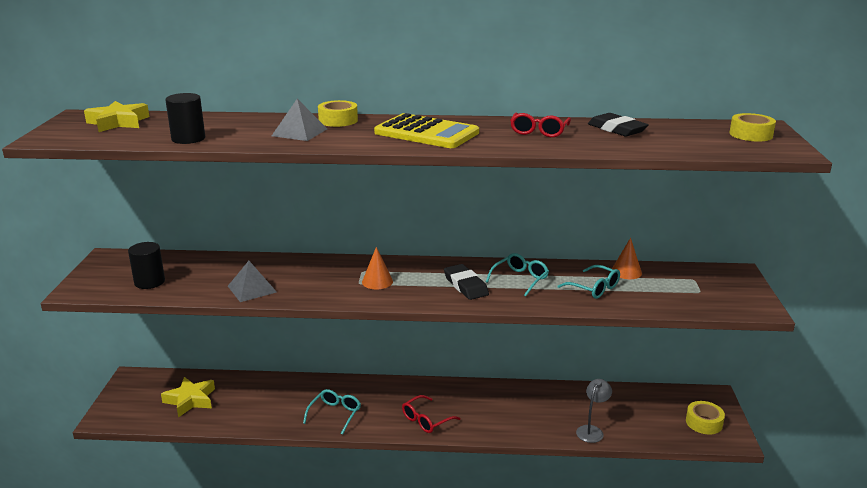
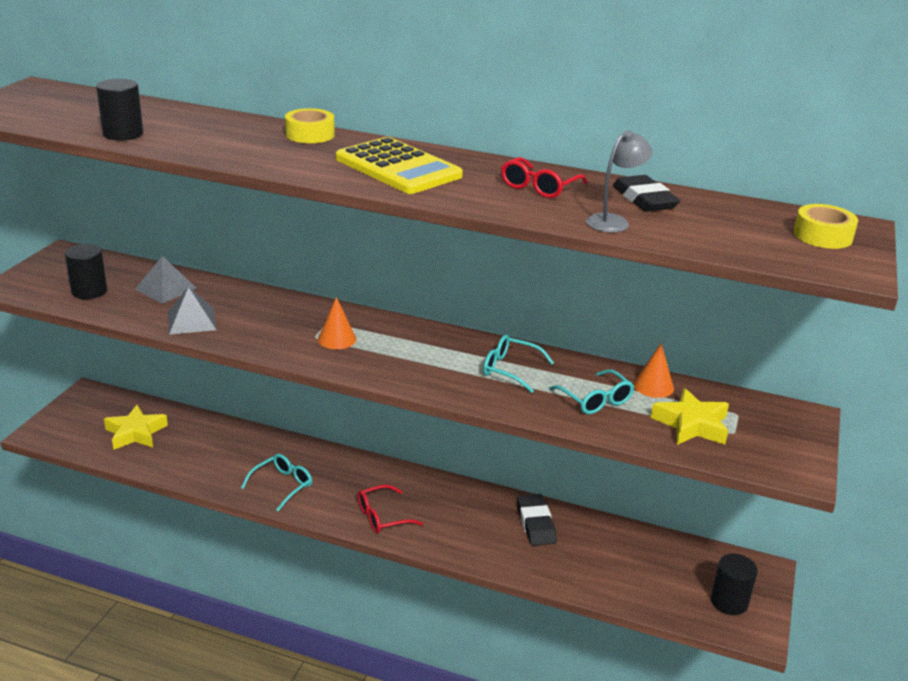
camera: 15 degrees right, 5 degrees up
yellow star [84,101,149,132] -> yellow star moved to [650,388,729,445]
grey pyramid [272,99,327,141] -> grey pyramid moved to [135,256,197,304]
black eraser [444,264,489,300] -> black eraser moved to [517,494,557,546]
turquoise glasses [486,253,549,297] -> turquoise glasses turned 120 degrees counterclockwise [483,335,554,393]
grey lamp [576,379,612,443] -> grey lamp moved to [586,130,652,233]
yellow tape [686,401,725,435] -> black cylinder [711,554,758,615]

